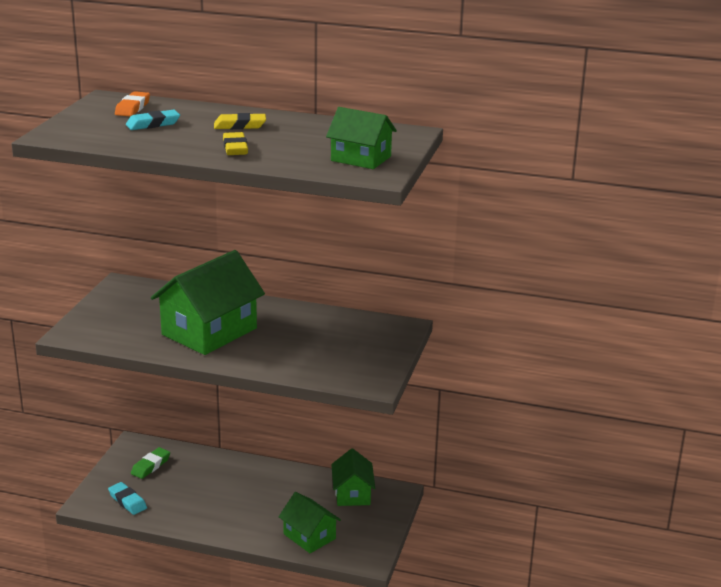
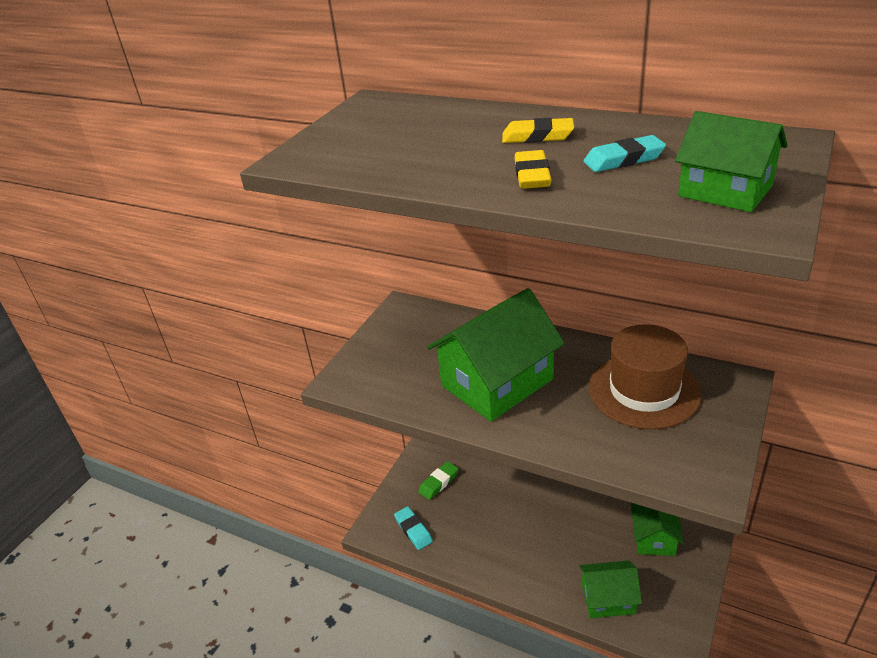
camera: 15 degrees right, 10 degrees up
orange eraser [115,91,150,117] -> none
turquoise eraser [126,110,180,130] -> turquoise eraser moved to [584,135,666,172]
green house [279,492,341,553] -> green house turned 60 degrees counterclockwise [579,560,642,618]
none -> brown hat [589,324,702,429]

